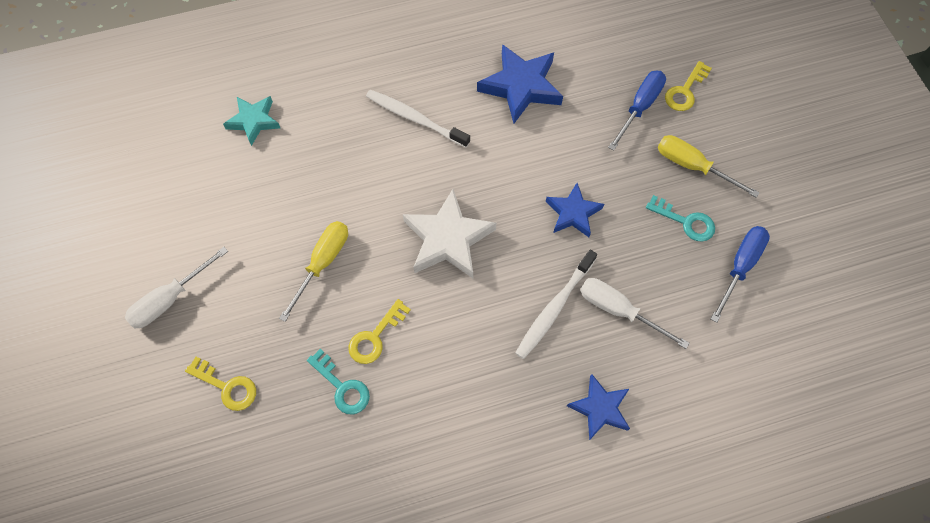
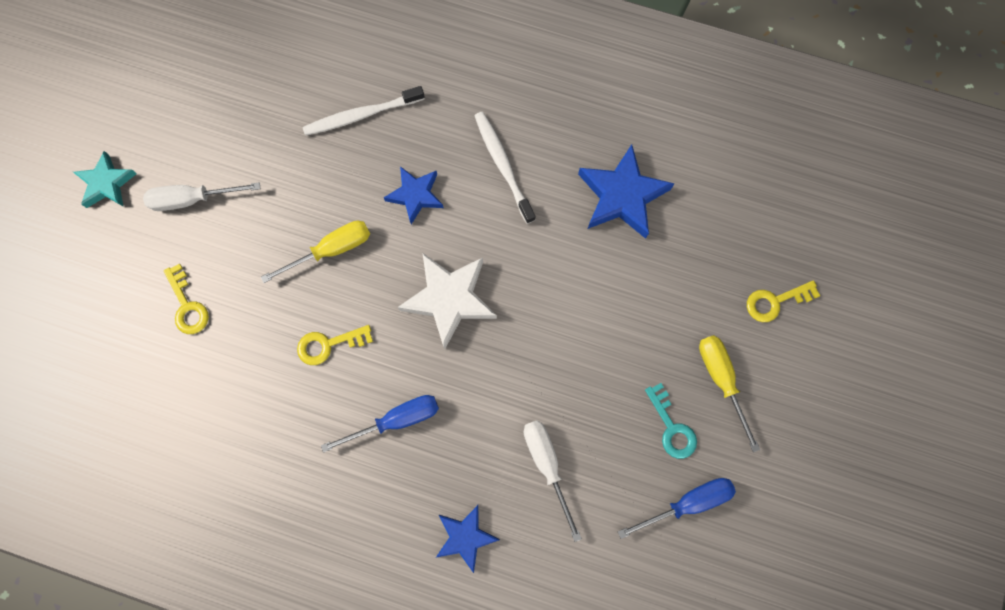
camera: 35 degrees right, 10 degrees up
turquoise star [223,96,280,146] -> turquoise star moved to [73,151,137,208]
turquoise key [307,349,370,414] -> none
white toothbrush [515,250,597,359] -> white toothbrush moved to [303,86,425,136]
blue star [546,183,604,237] -> blue star moved to [384,166,443,224]
blue screwdriver [608,70,666,151] -> blue screwdriver moved to [321,395,439,453]

